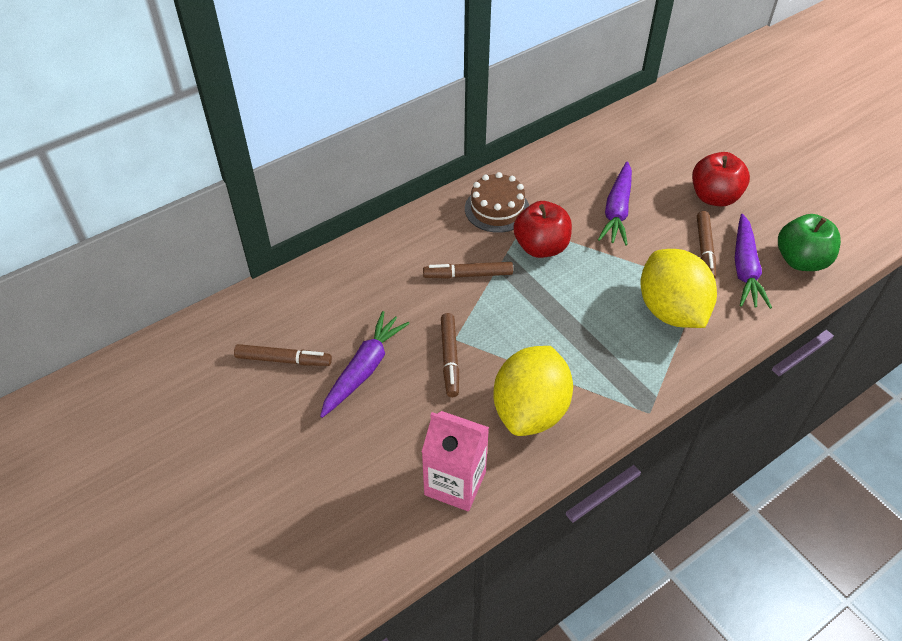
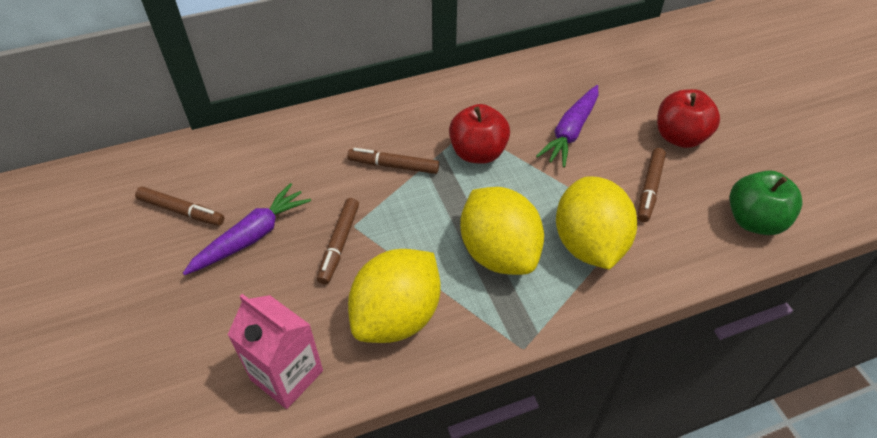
camera: 15 degrees right, 0 degrees up
brown cake [465,172,529,233] -> none
purple carrot [735,214,772,309] -> none
none -> yellow lemon [460,187,544,275]

